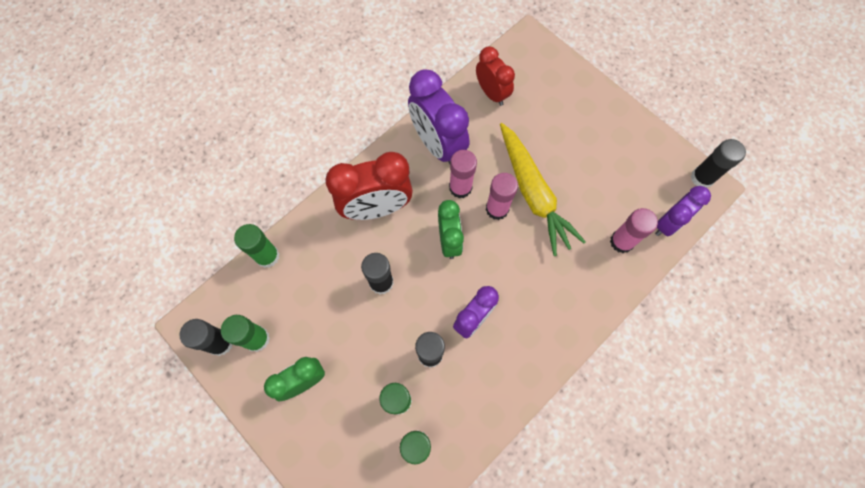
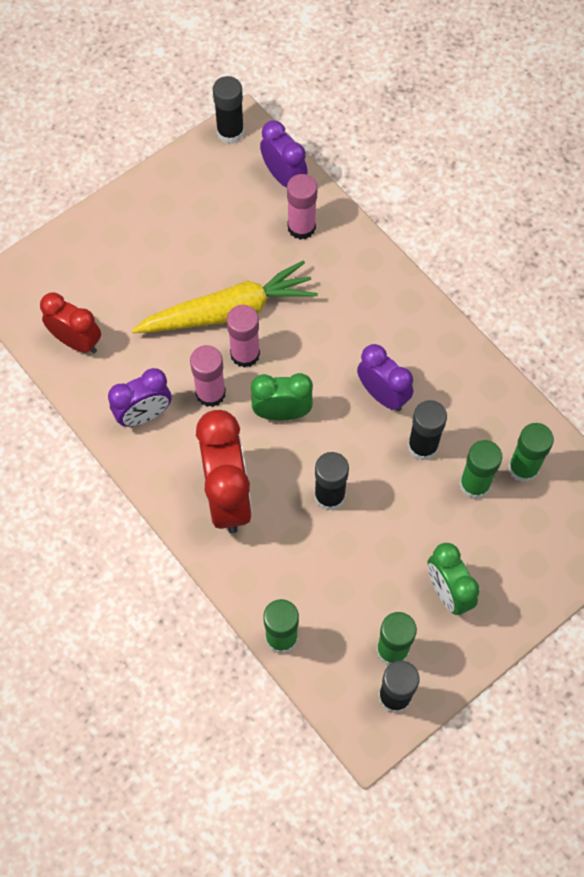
camera: 85 degrees left, 5 degrees down
purple clock [408,70,469,164] -> purple clock [108,368,171,427], size x0.63
red clock [476,46,515,106] -> red clock turned 60 degrees clockwise [40,292,101,354]

